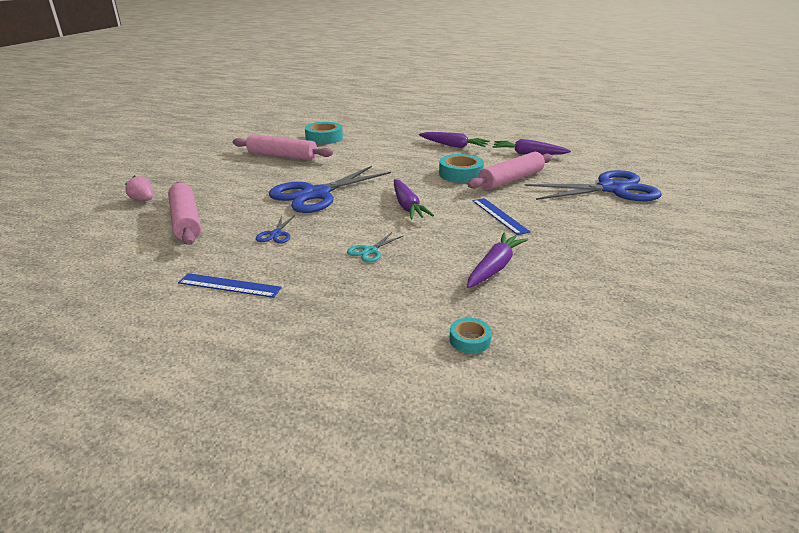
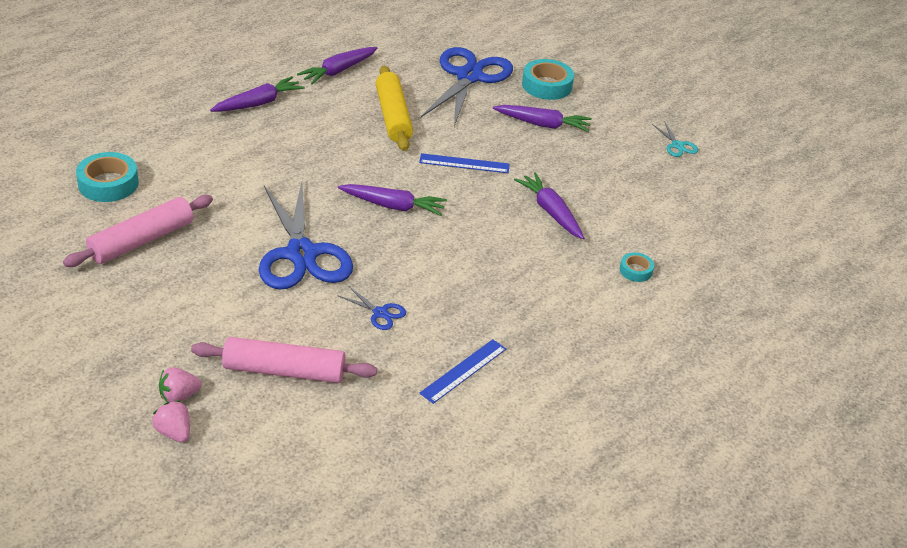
camera: 65 degrees left, 10 degrees up
turquoise scissors [347,232,403,263] -> turquoise scissors moved to [652,121,698,157]
turquoise tape [439,154,484,183] -> turquoise tape moved to [522,59,574,100]
pink rolling pin [467,152,552,190] -> yellow rolling pin [376,66,413,151]
none -> pink strawberry [152,400,190,443]
none -> purple carrot [493,105,592,132]

